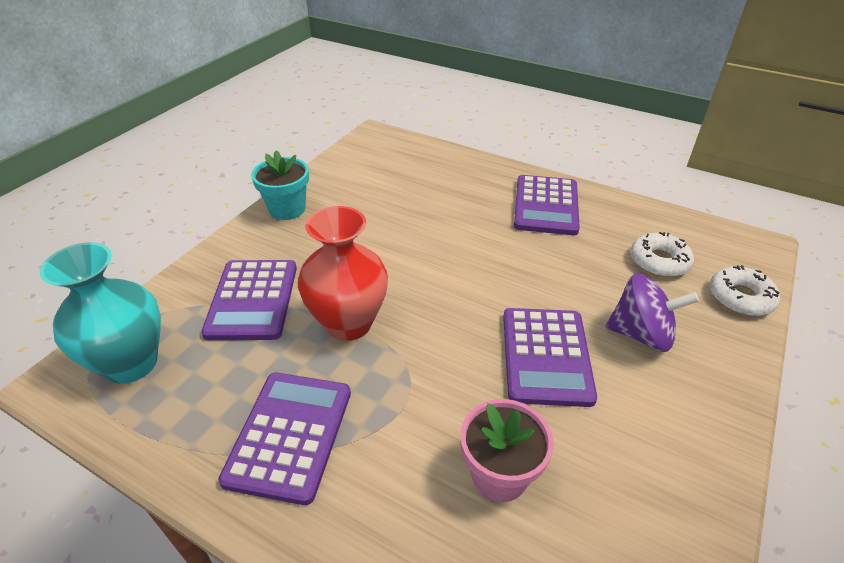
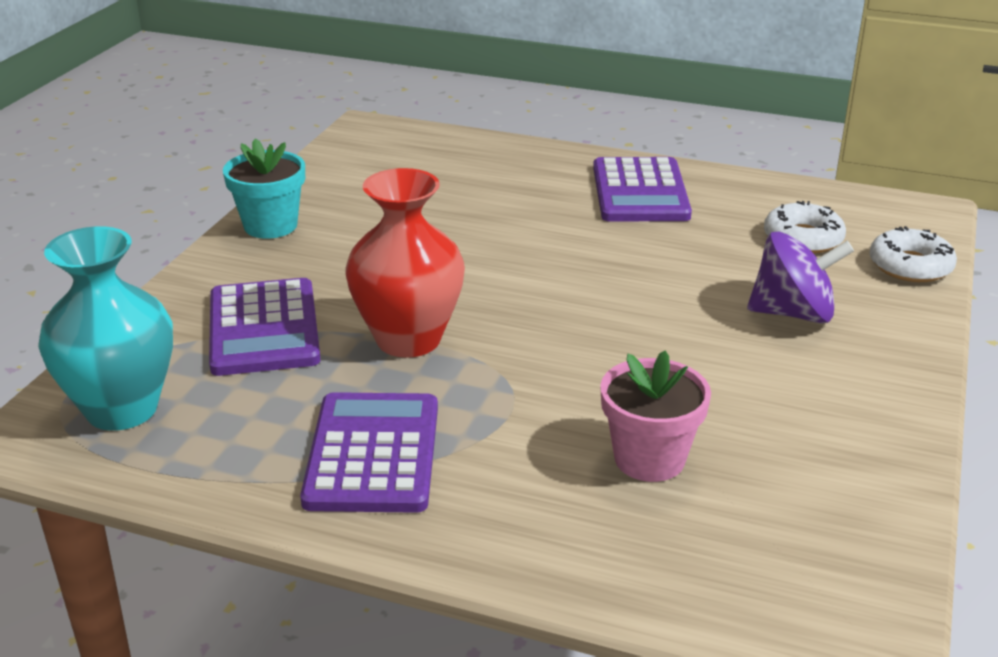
camera: 10 degrees left, 10 degrees down
purple calculator [503,308,597,407] -> none

